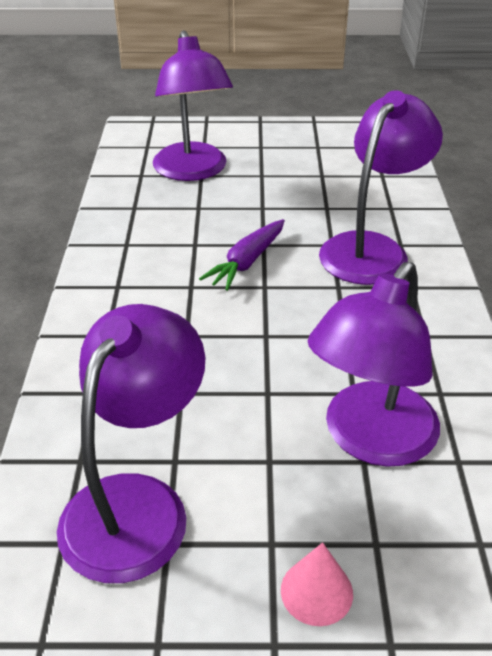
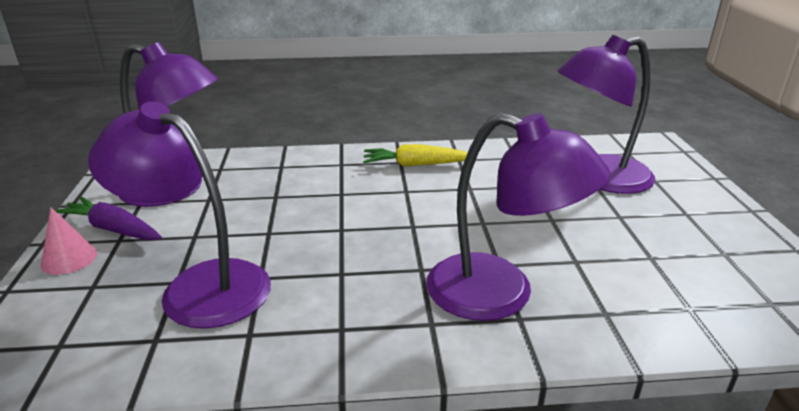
camera: 85 degrees right, 10 degrees down
purple carrot [199,219,285,291] -> purple carrot moved to [55,197,162,240]
none -> yellow carrot [363,144,468,167]

